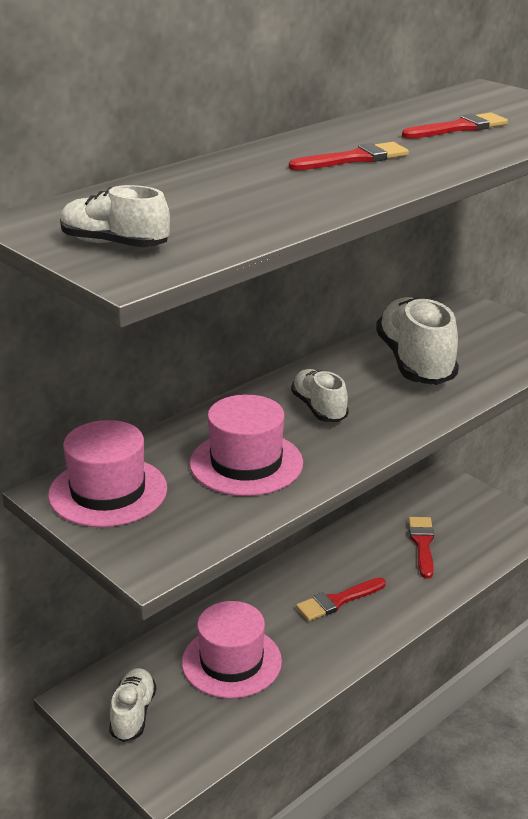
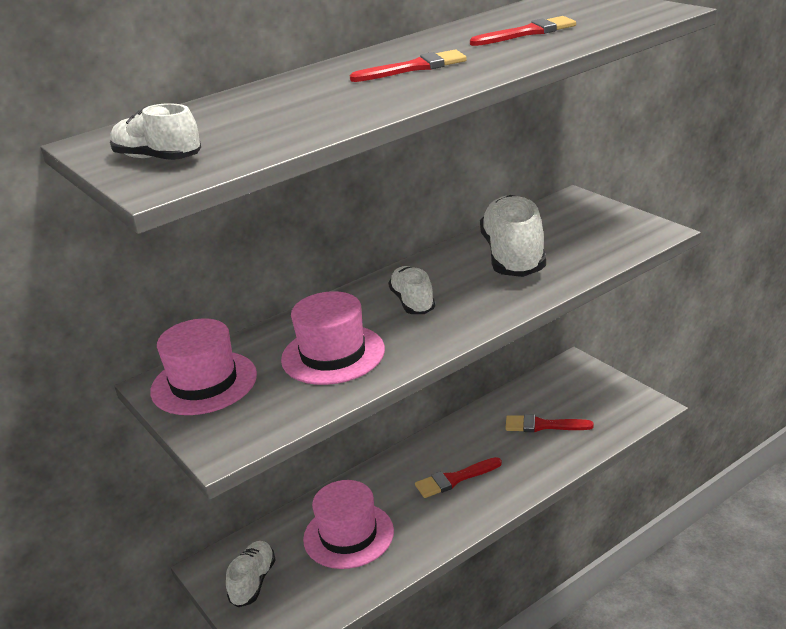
camera: 10 degrees right, 0 degrees up
red brush [408,517,434,579] -> red brush turned 90 degrees counterclockwise [505,414,594,432]

